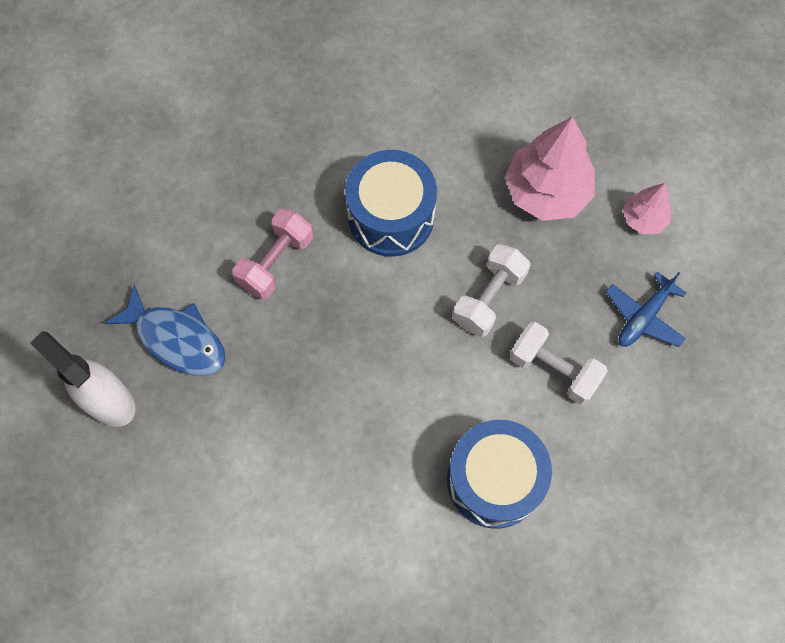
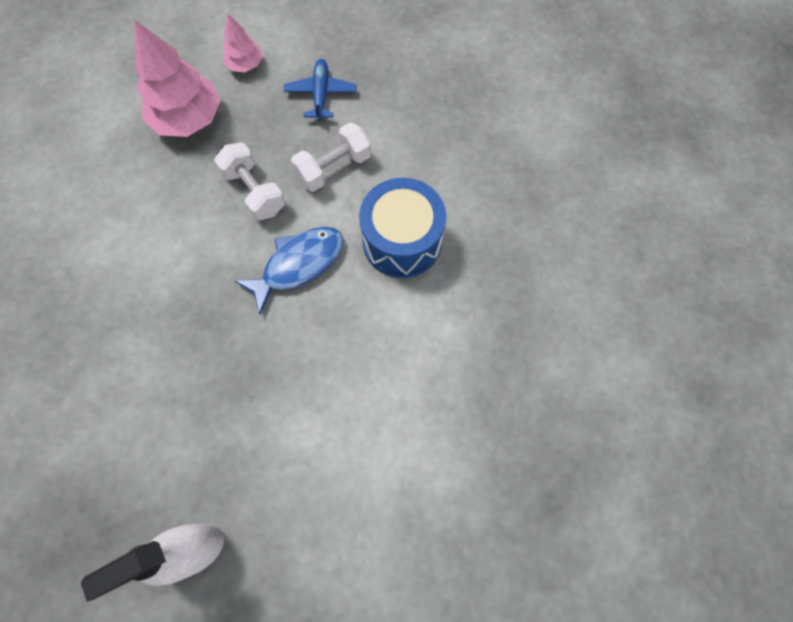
camera: 70 degrees left, 0 degrees up
blue fish [105,285,226,376] -> blue fish moved to [235,227,344,315]
pink dumbbell [232,208,313,300] -> none
blue drum [345,150,437,257] -> none
blue plane [606,271,686,347] -> blue plane turned 150 degrees counterclockwise [284,59,357,121]

